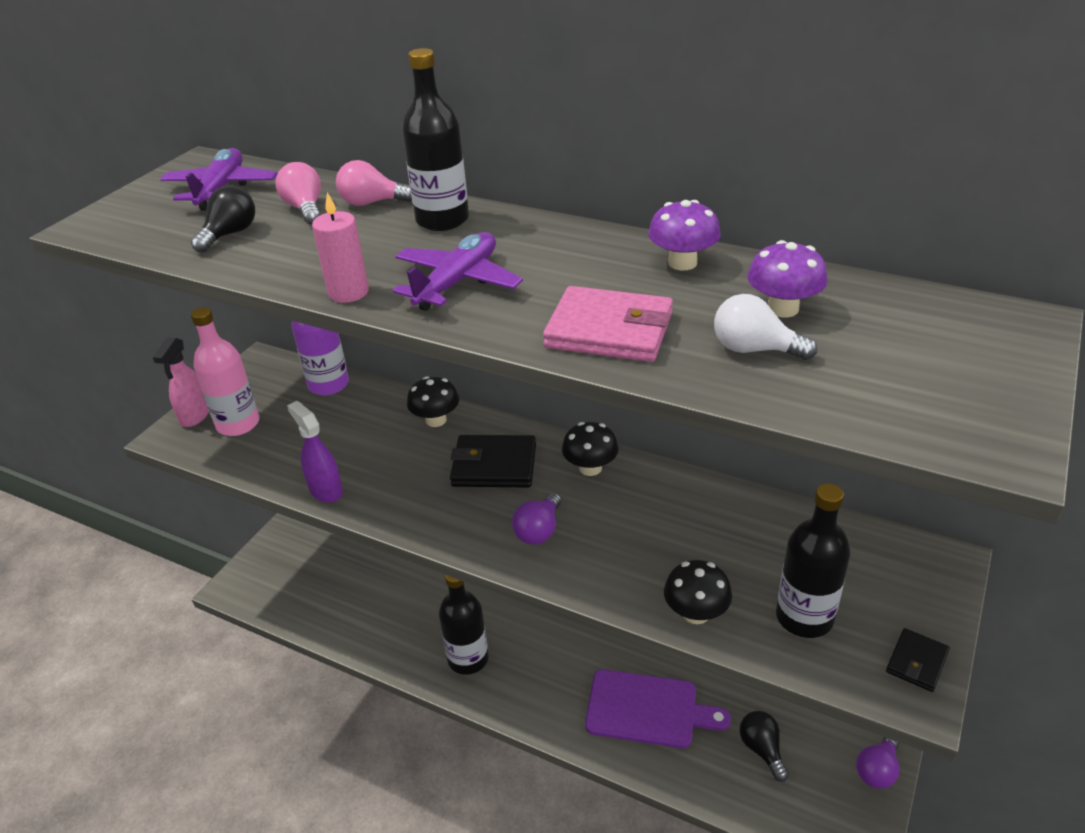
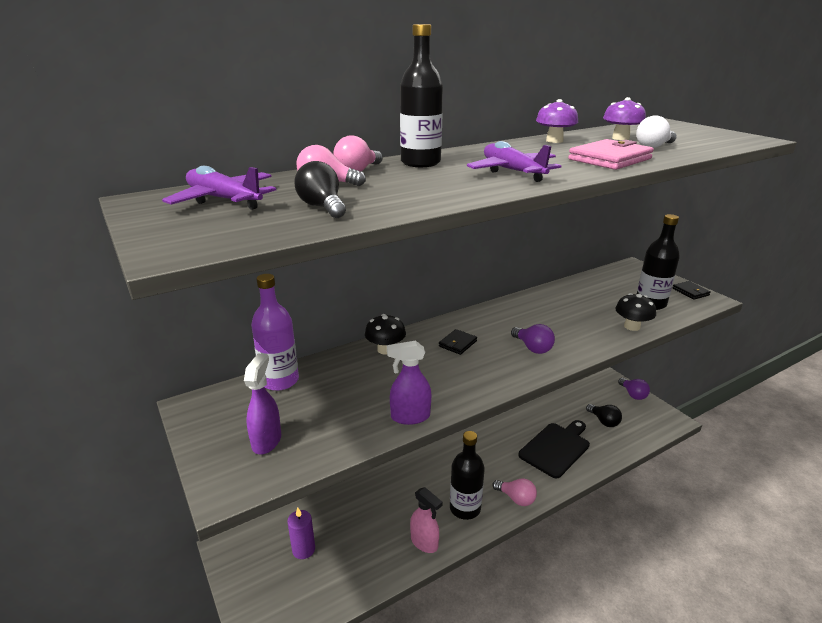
camera: 60 degrees left, 10 degrees down
pink spray bottle [152,337,209,427] -> pink spray bottle moved to [410,487,443,553]
pink bottle [191,307,259,436] -> purple spray bottle [244,354,281,454]
pink candle [312,192,369,303] -> none
black wallet [450,435,536,488] -> black wallet [439,329,477,355], size x0.56
black mushroom [562,422,618,476] -> none
purple cutting board [585,669,731,748] -> black cutting board [518,420,590,479]
black light bulb [739,711,789,782] -> black light bulb turned 135 degrees counterclockwise [586,404,622,427]
none -> purple candle [287,508,315,559]
none -> pink light bulb [492,478,537,506]

